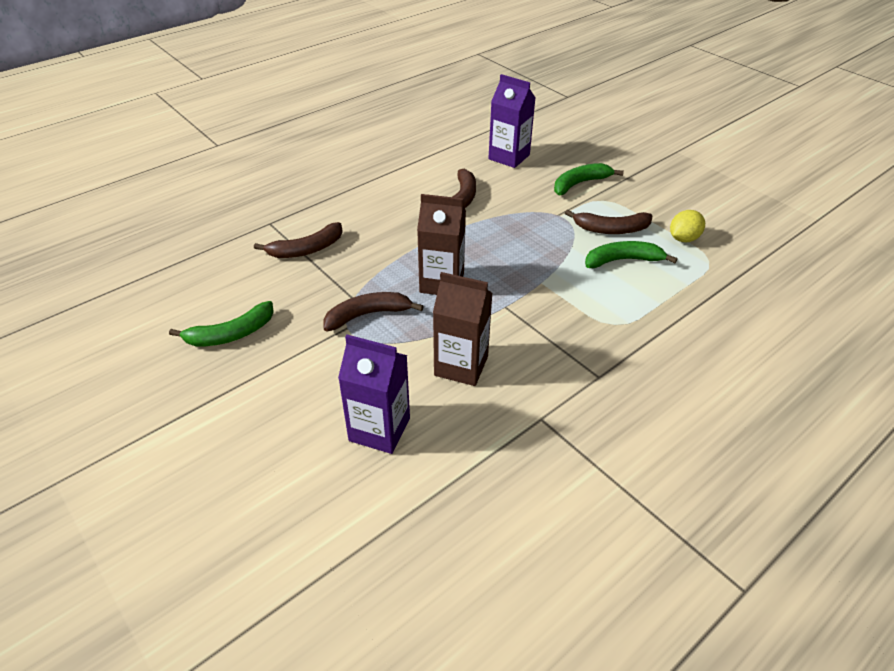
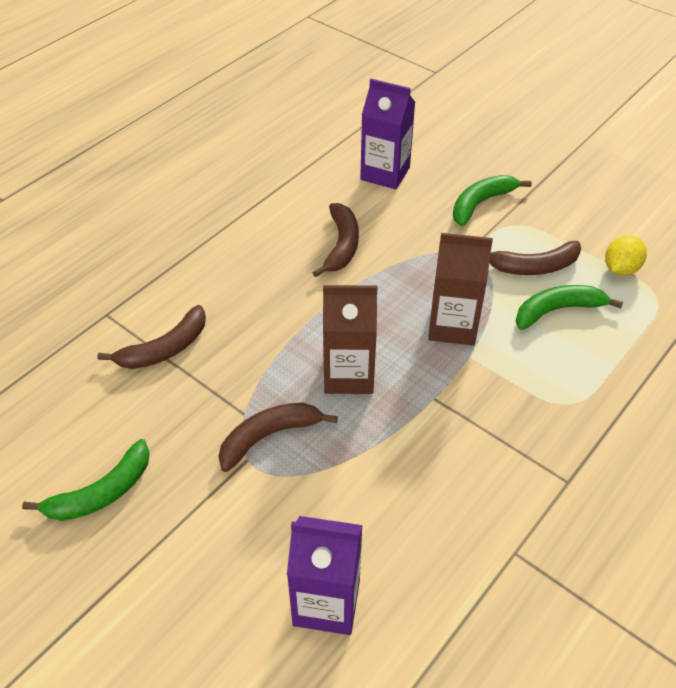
camera: 10 degrees left, 5 degrees up
brown carton [433,272,493,386] -> brown carton moved to [428,233,493,346]

